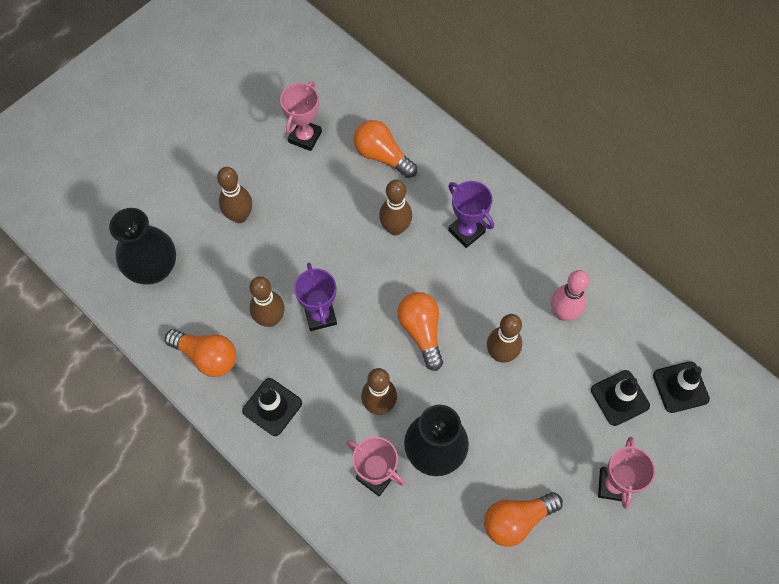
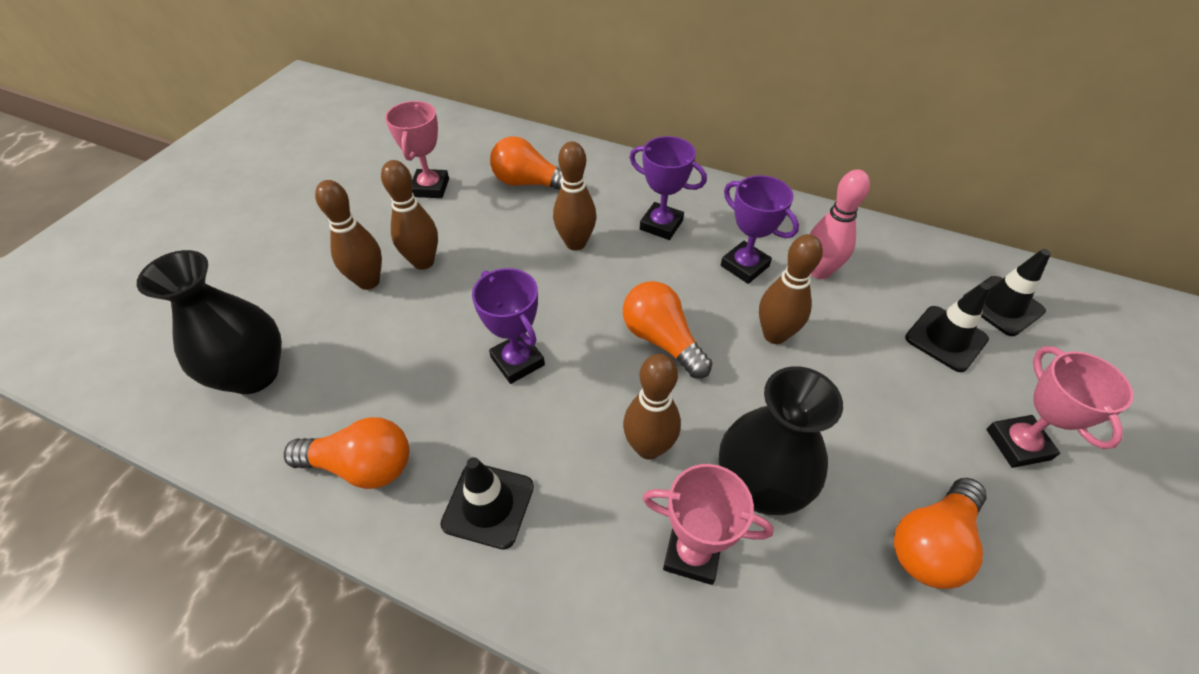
camera: 20 degrees left, 15 degrees down
brown bowling pin [250,276,285,327] -> brown bowling pin moved to [381,160,438,270]
none -> purple trophy [721,175,799,284]

